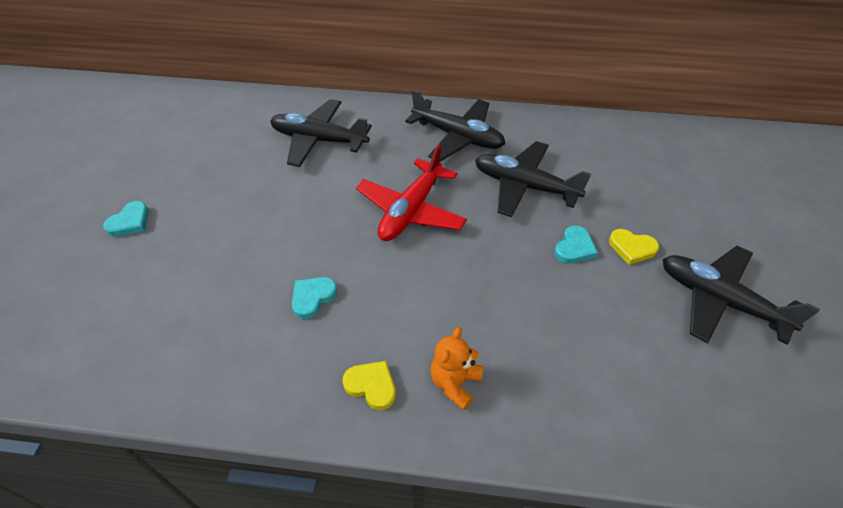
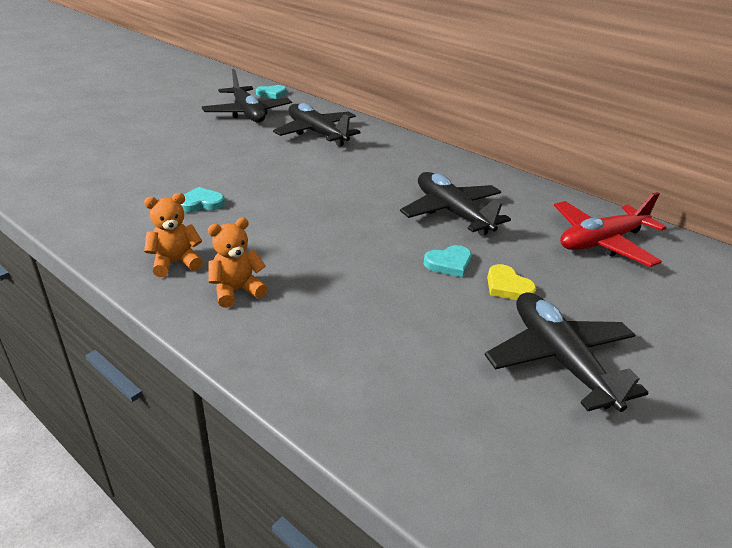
camera: 30 degrees right, 15 degrees down
turquoise heart [103,201,149,236] -> turquoise heart moved to [256,85,286,99]
yellow heart [343,361,396,410] -> orange teddy bear [144,193,203,277]
red plane [356,144,467,241] -> red plane moved to [554,192,667,267]
black plane [405,90,505,162] -> black plane moved to [202,69,292,123]

